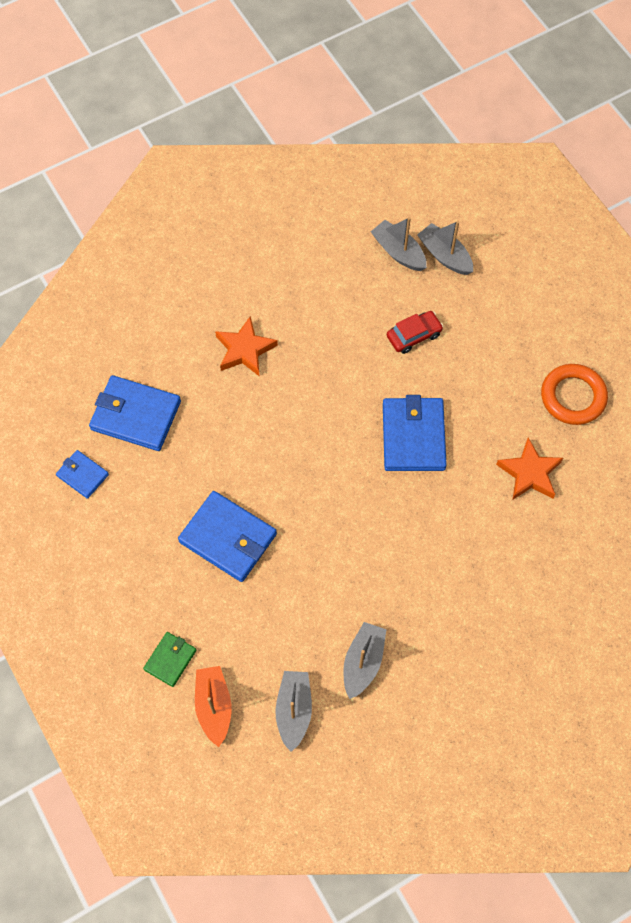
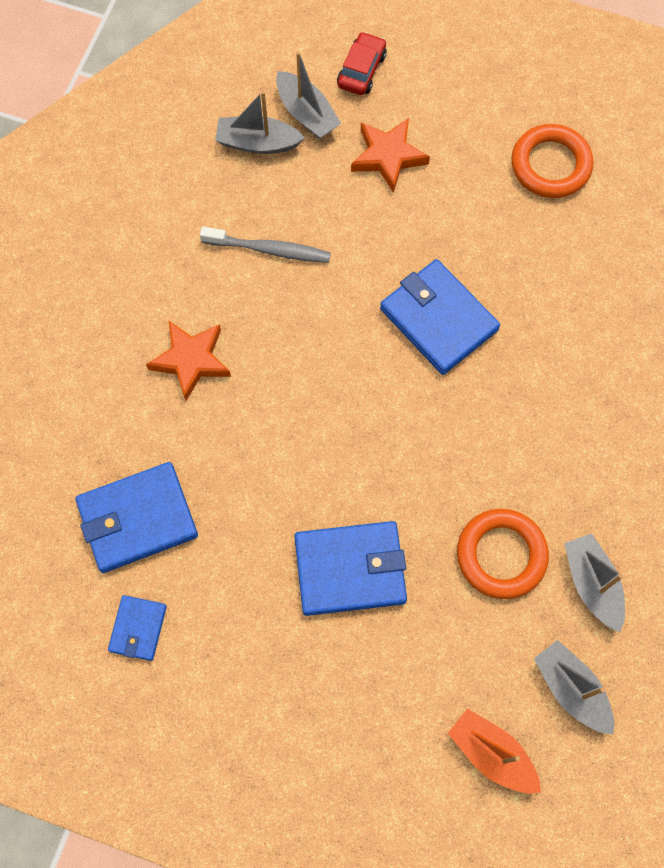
camera: 40 degrees left, 5 degrees up
blue wallet [56,450,109,499] -> blue wallet turned 75 degrees counterclockwise [108,595,167,661]
green wallet [143,632,197,687] -> none
red car [387,311,443,354] -> red car moved to [337,32,387,95]
grey boat [417,221,473,275] -> grey boat turned 135 degrees counterclockwise [276,51,341,139]
orange star [496,438,563,499] -> orange star moved to [351,118,430,193]
none -> grey toothbrush [200,227,331,263]
none -> orange ring [457,509,549,599]

